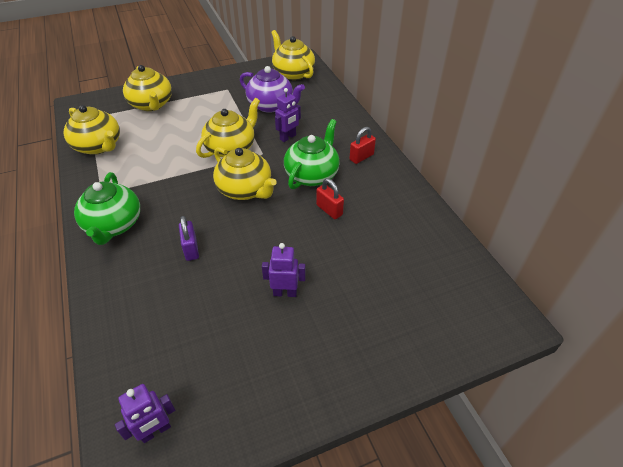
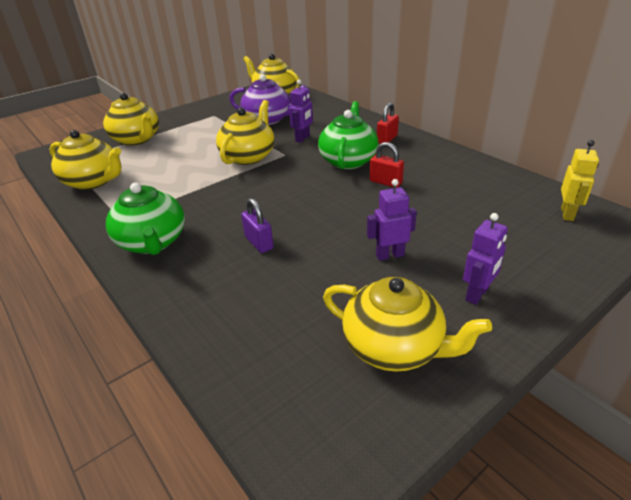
camera: 15 degrees left, 10 degrees down
purple robot [115,384,175,443] -> purple robot moved to [463,213,508,305]
yellow teapot [213,147,277,200] -> yellow teapot moved to [323,277,492,372]
none -> yellow robot [561,140,599,221]

